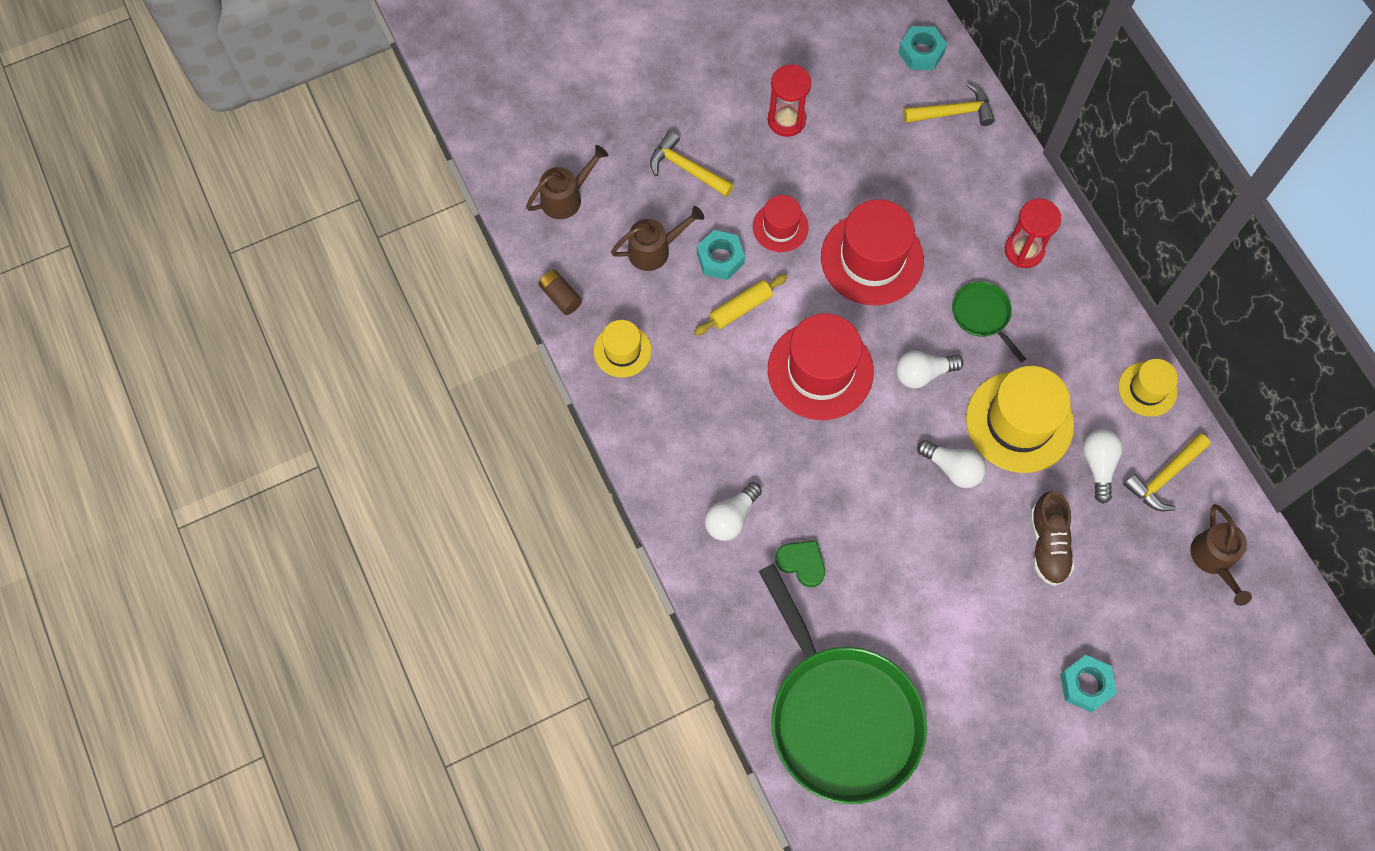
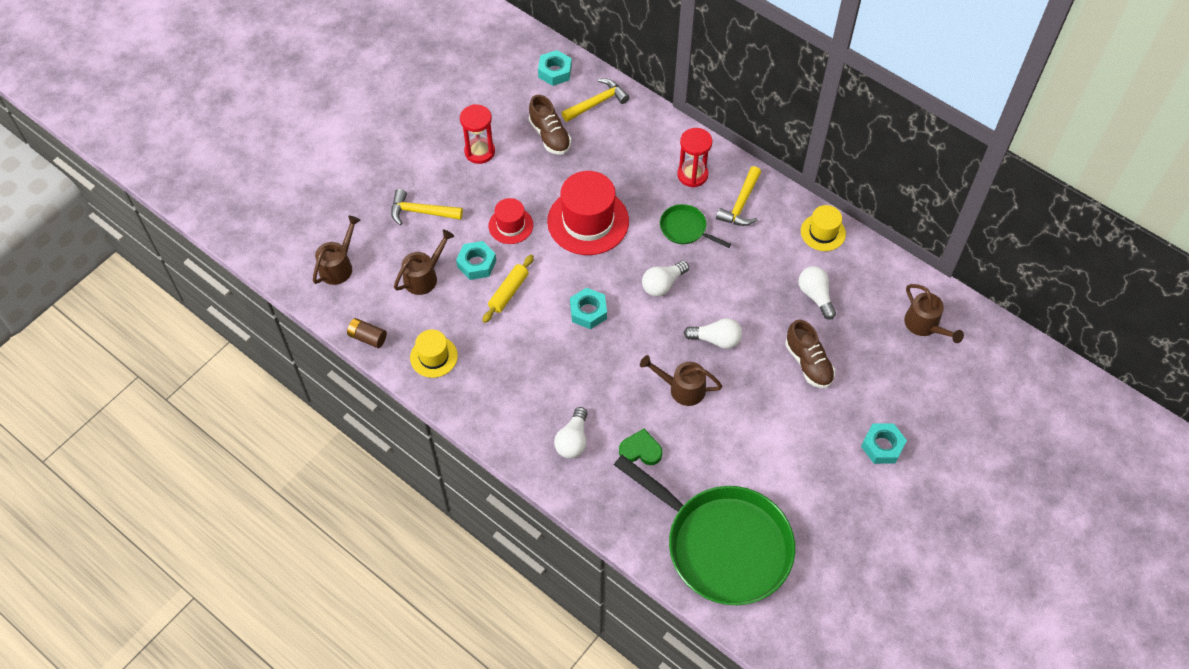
camera: 25 degrees left, 10 degrees down
red hat [768,313,874,420] -> turquoise nut [570,288,607,329]
yellow hat [966,366,1074,473] -> none
yellow hammer [1123,433,1211,512] -> yellow hammer moved to [716,166,761,226]
none -> brown shoe [529,95,571,155]
none -> brown watering can [640,355,722,406]

